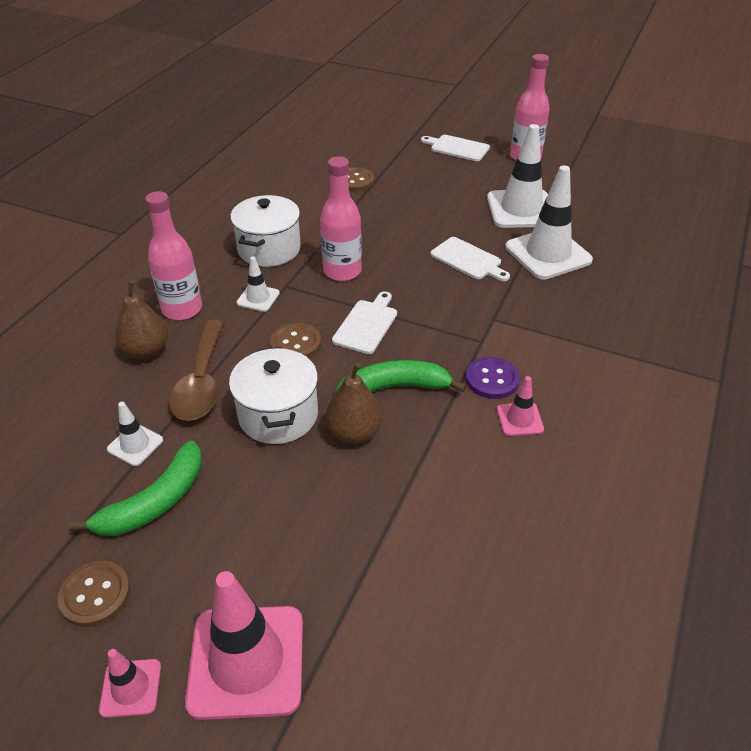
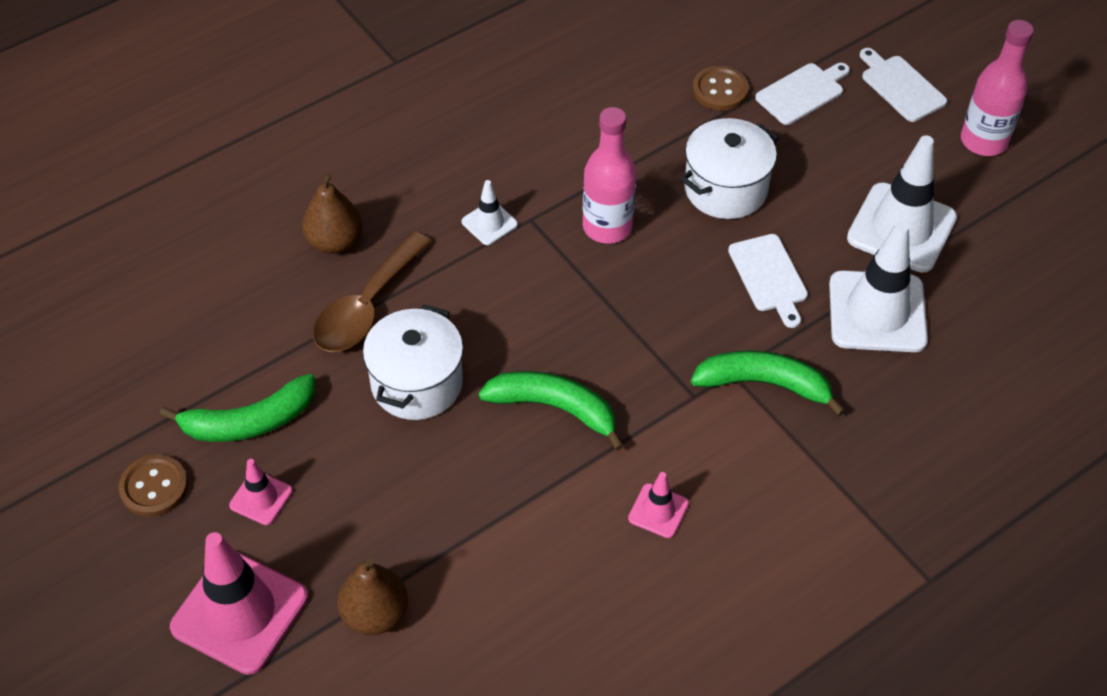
camera: 30 degrees right, 10 degrees up
pink traffic cone [99,649,161,718] -> pink traffic cone moved to [229,459,292,525]
white traffic cone [107,402,163,466] -> none
pink bottle [145,191,202,320] -> none
white pot [230,195,301,267] -> white pot moved to [681,118,778,219]
brown button [270,323,321,358] -> none
brown pear [326,363,383,444] -> brown pear moved to [337,559,408,635]
white cutting board [332,291,397,354] -> white cutting board moved to [755,63,850,125]
purple button [466,357,520,399] -> none
none -> green banana [691,351,845,416]

